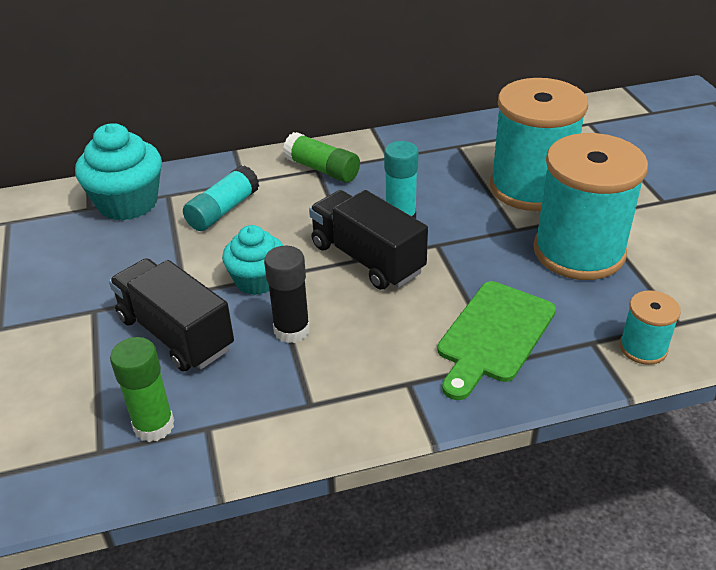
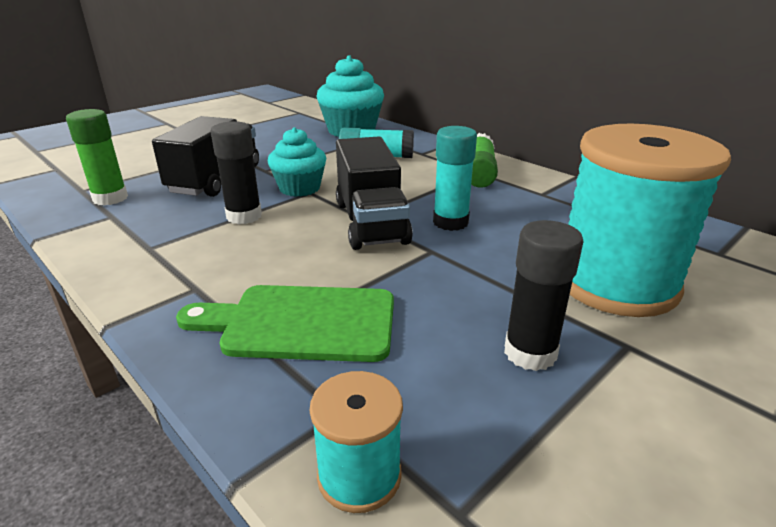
camera: 60 degrees right, 10 degrees down
black truck [309,190,428,290] -> black truck turned 150 degrees clockwise [336,136,413,250]
turquoise spool [533,133,648,280] -> black glue stick [504,220,584,371]

